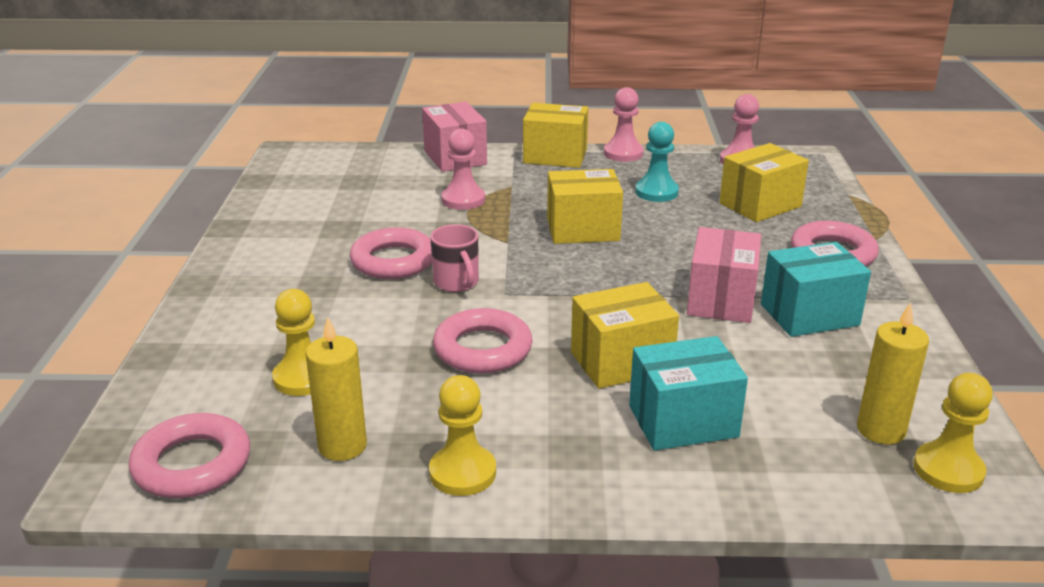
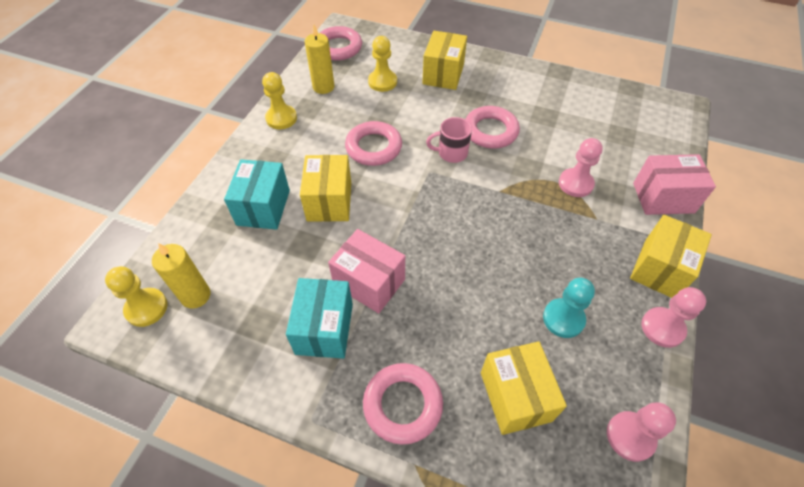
camera: 110 degrees right, 25 degrees up
yellow box [547,169,623,244] -> yellow box moved to [422,31,467,90]

